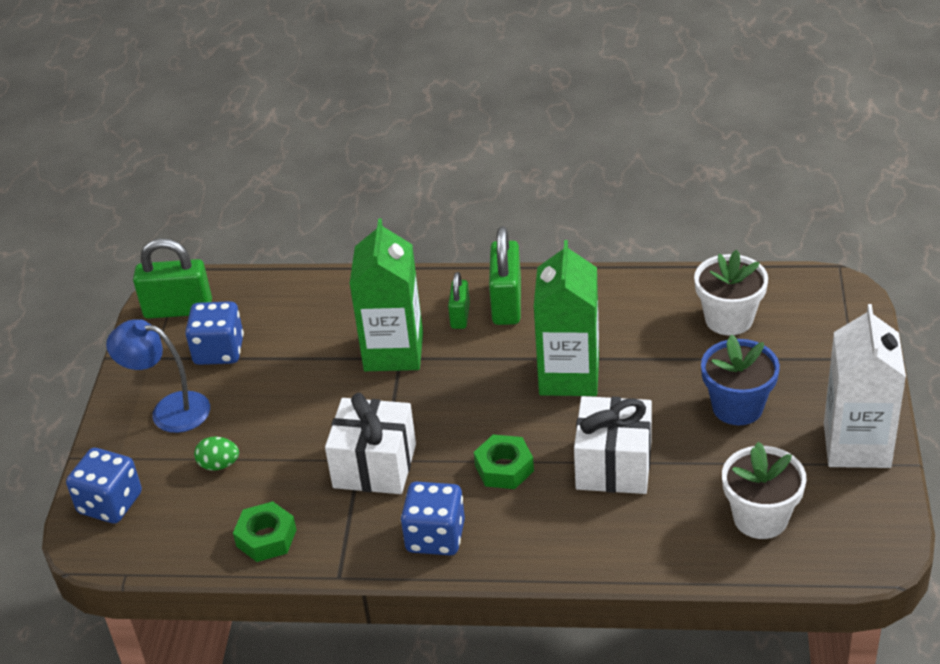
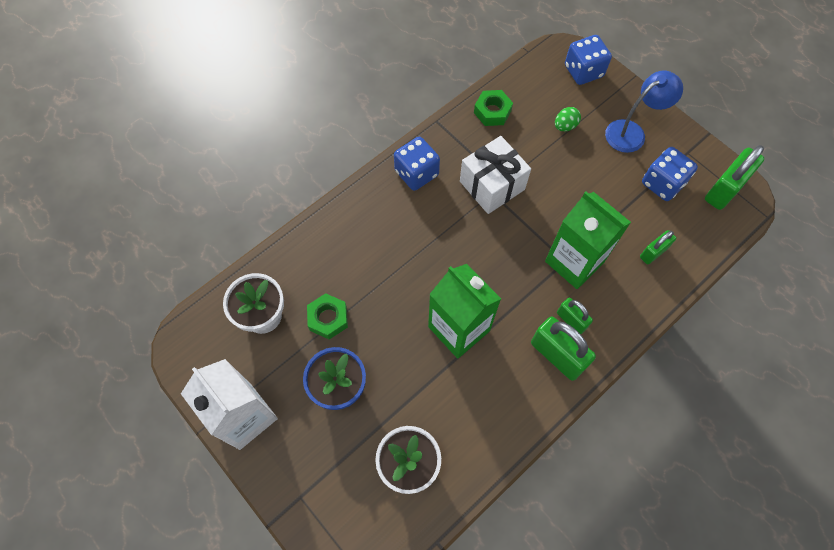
camera: 130 degrees right, 25 degrees up
green nut [474,435,534,489] -> green nut moved to [307,293,348,340]
white gift [574,396,652,494] -> none
none -> green padlock [640,230,676,264]

